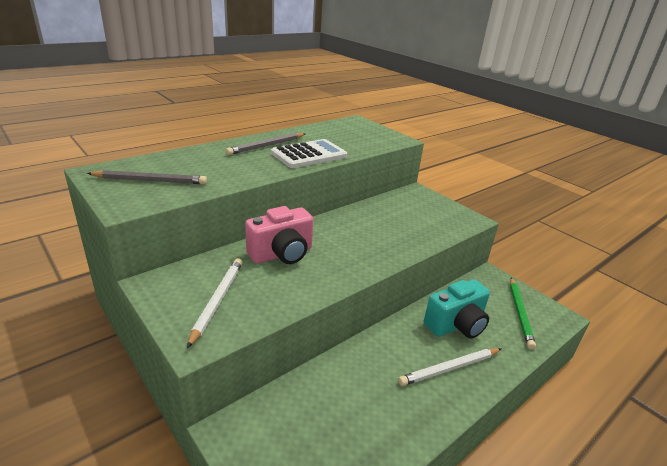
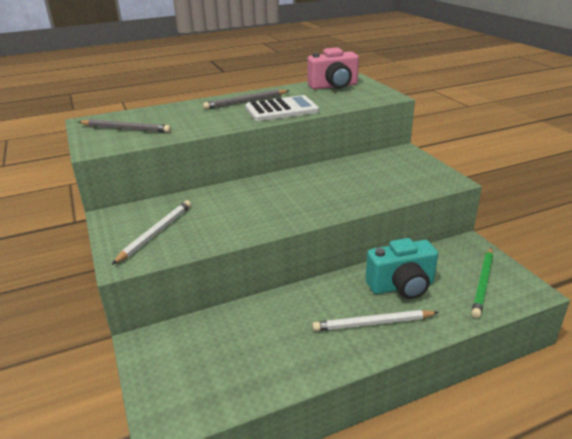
camera: 20 degrees right, 0 degrees up
pink camera [245,206,313,264] -> pink camera moved to [307,47,359,90]

